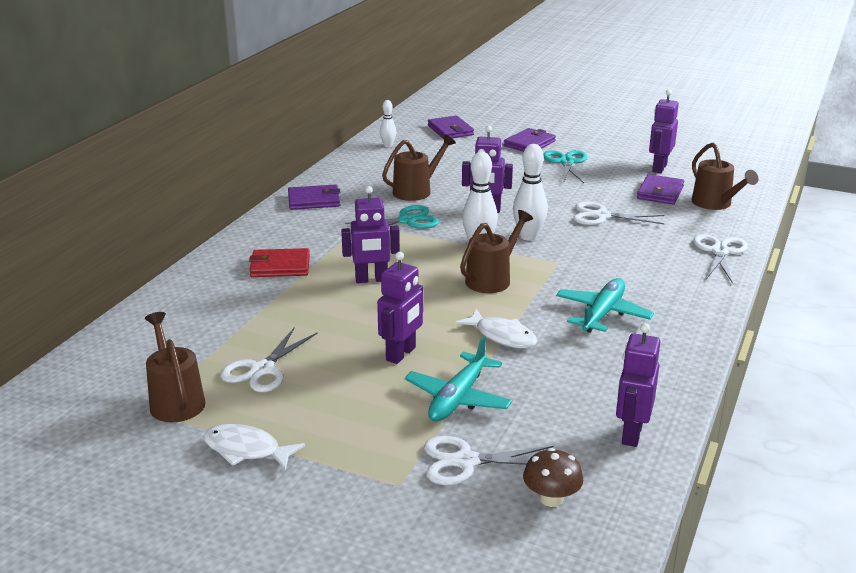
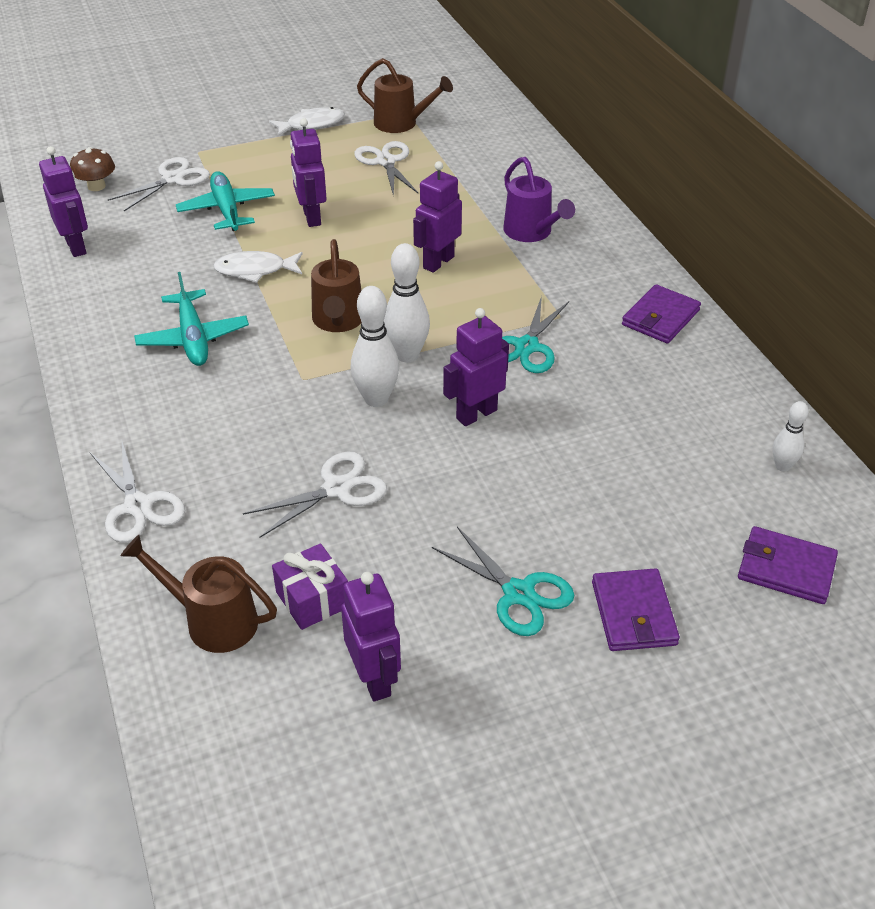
camera: 135 degrees right, 15 degrees up
red wallet [249,248,310,277] -> purple watering can [503,157,575,242]
brown watering can [382,134,456,201] -> none
purple wallet [637,174,684,205] -> purple gift [272,543,348,630]

